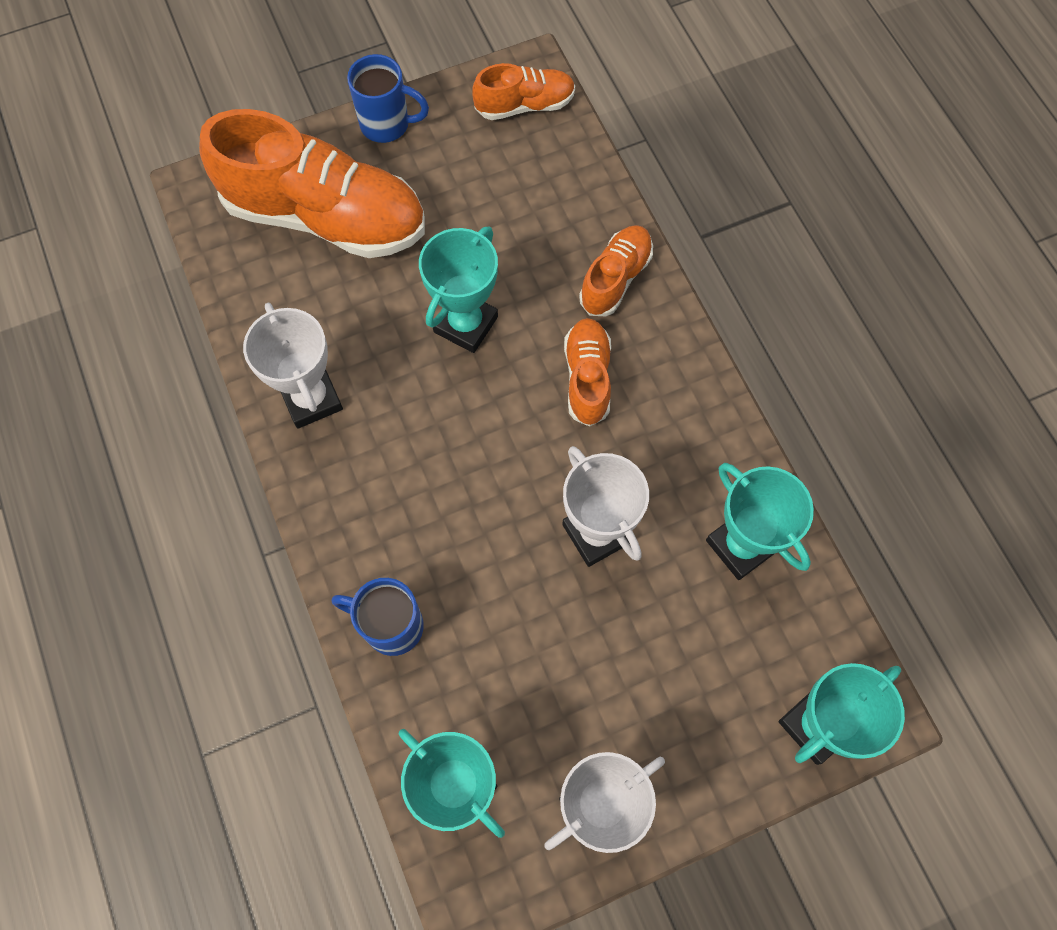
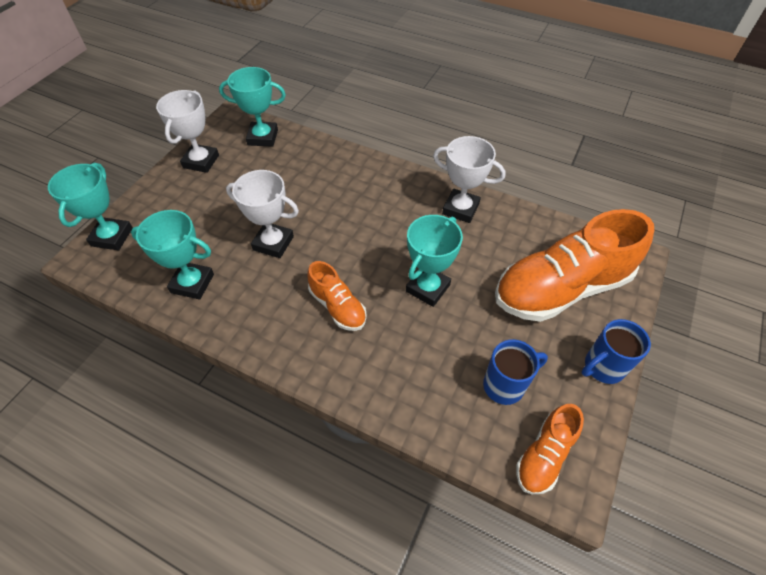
camera: 140 degrees right, 15 degrees down
blue mug [332,578,424,656] -> blue mug moved to [483,339,548,405]
turquoise trophy [419,226,498,353] -> turquoise trophy turned 45 degrees clockwise [406,215,463,307]
orange shoe [579,225,653,316] -> none

